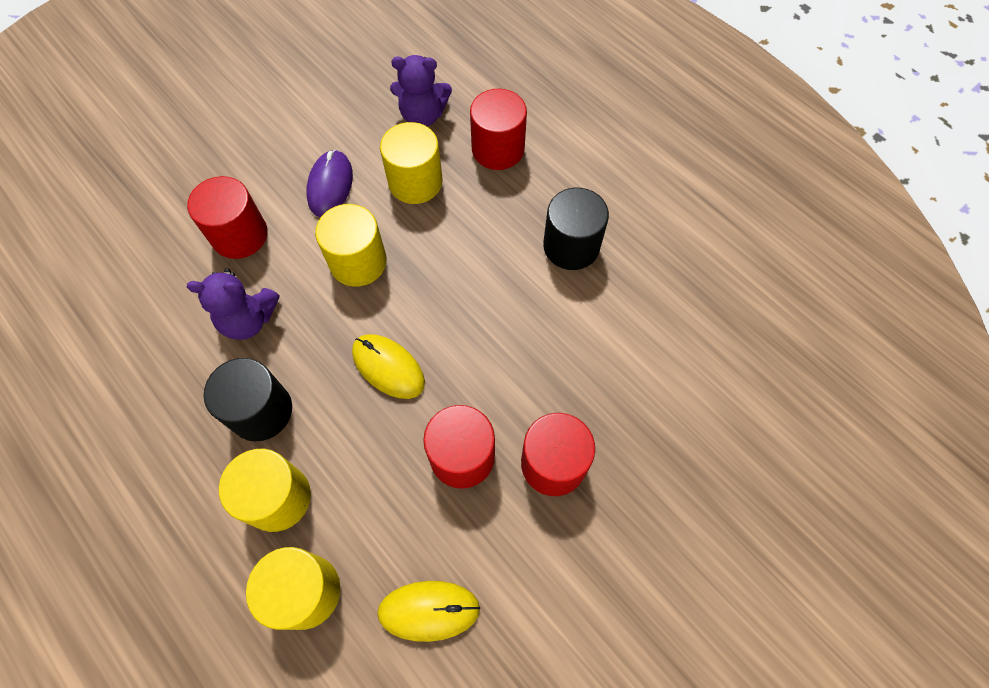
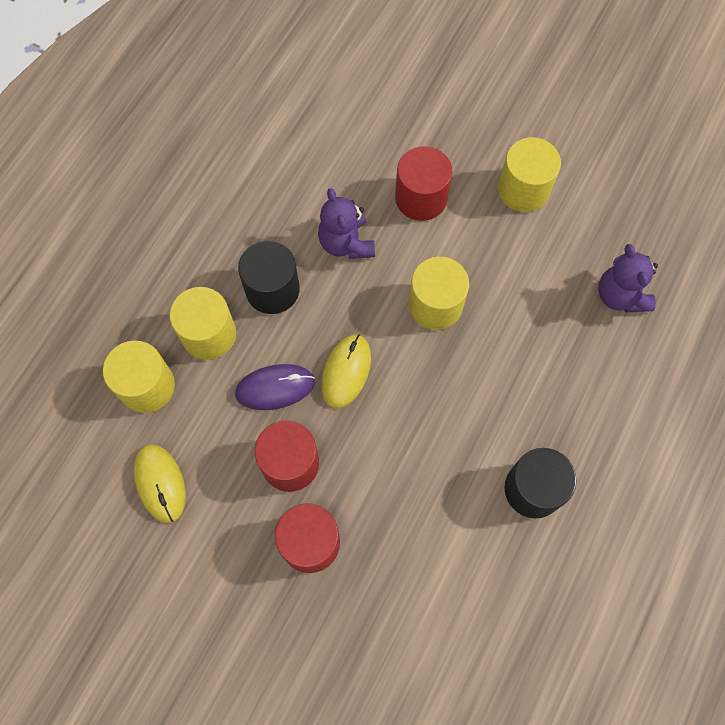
camera: 70 degrees right, 5 degrees up
purple mouse [306,150,353,217] -> purple mouse moved to [235,364,315,410]
yellow cylinder [380,122,443,204] -> yellow cylinder moved to [498,137,561,212]
red cylinder [470,89,527,170] -> none

